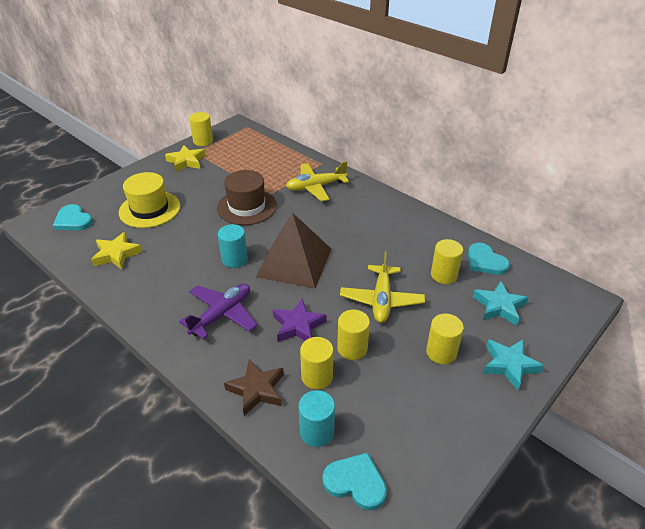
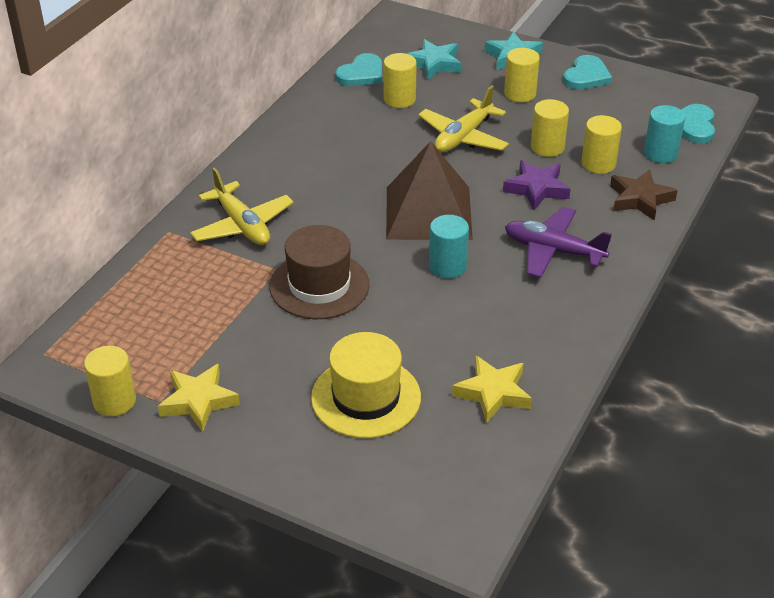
camera: 105 degrees left, 0 degrees up
turquoise heart [53,204,93,231] -> turquoise heart moved to [563,55,612,89]
yellow plane [340,252,425,323] -> yellow plane turned 135 degrees clockwise [418,86,509,152]

